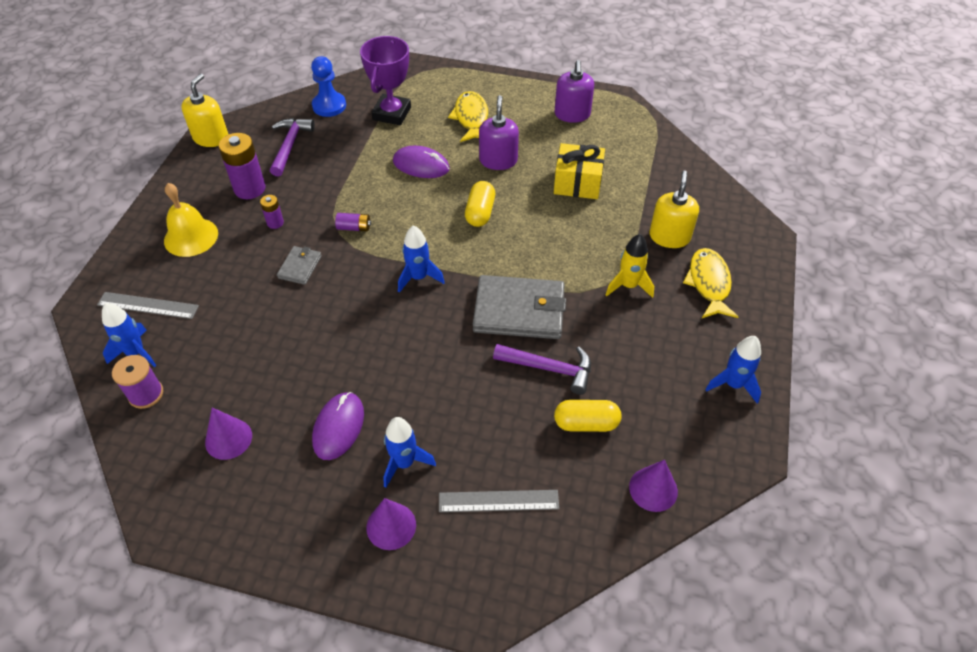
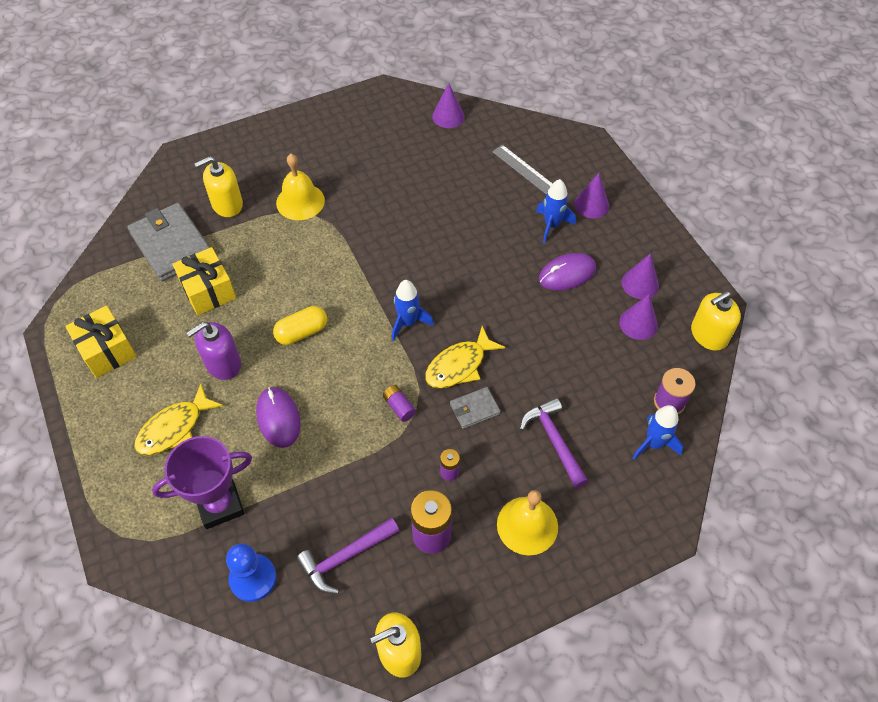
camera: 130 degrees left, 5 degrees up
grey ruler [97,292,199,319] -> none
grey wallet [473,275,566,339] -> grey wallet moved to [127,203,210,282]
purple hammer [493,344,591,395] -> purple hammer moved to [520,398,588,488]
yellow capsule [554,400,621,432] -> none
purple soap dispenser [555,60,594,123] -> yellow gift [65,306,137,378]
yellow rocket [606,234,654,298] -> yellow bell [276,154,325,220]
yellow fish [683,248,738,318] -> yellow fish moved to [425,326,505,388]
blue rocket [705,336,761,404] -> none
none -> purple cone [621,253,659,299]
none -> yellow soap dispenser [691,291,741,351]

